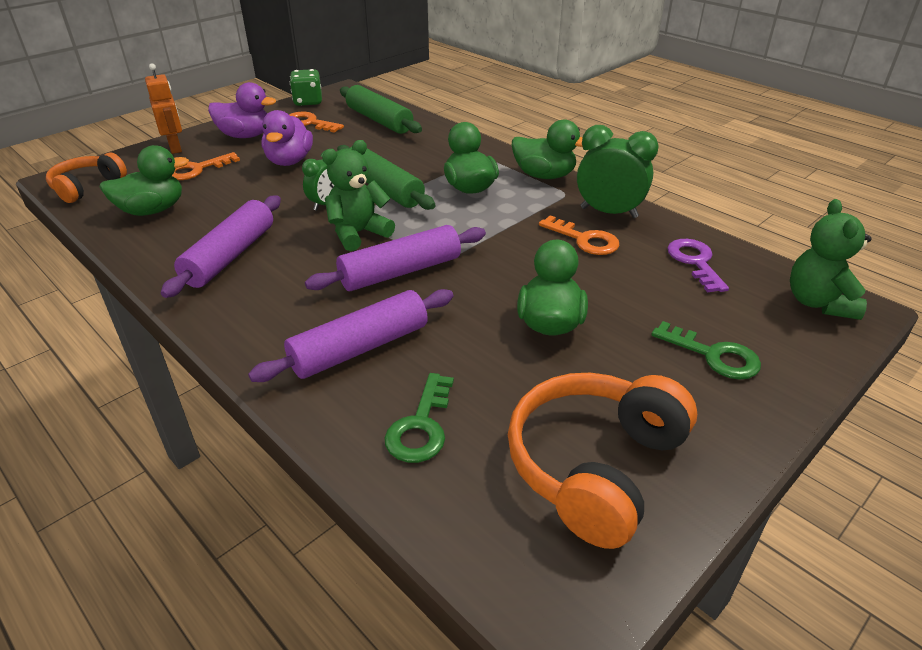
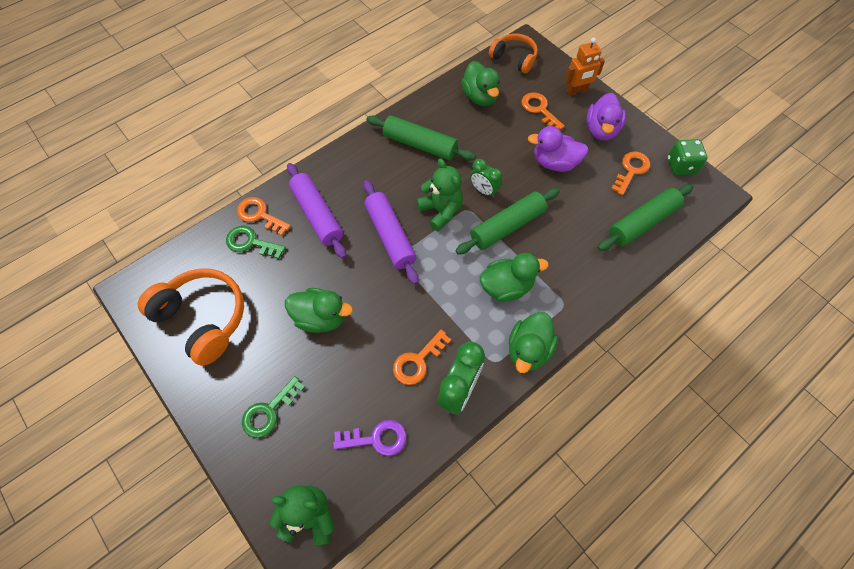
camera: 95 degrees right, 25 degrees up
purple rolling pin [161,196,281,298] -> green rolling pin [366,115,476,161]
none -> orange key [237,197,291,236]

